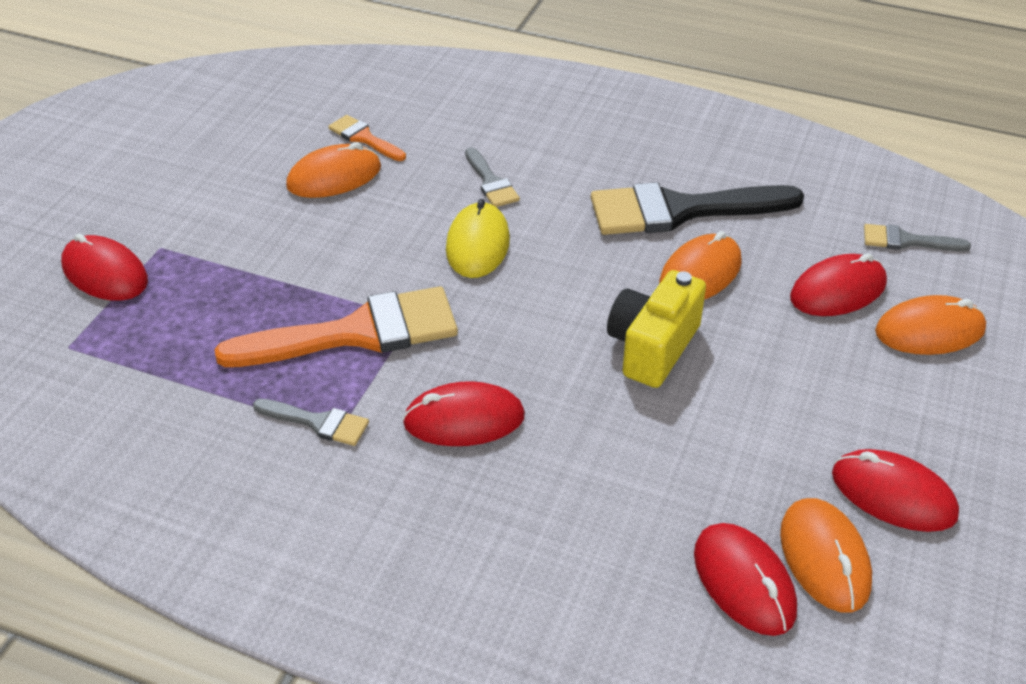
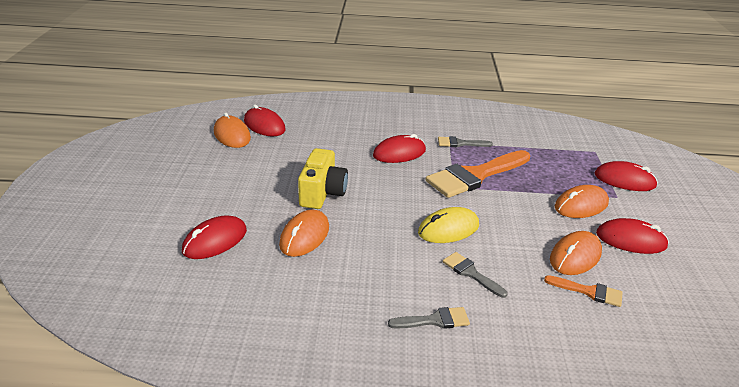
camera: 160 degrees right, 10 degrees down
yellow mouse [446,199,510,278] -> yellow mouse turned 75 degrees clockwise [418,207,479,243]
black brush [591,182,804,235] -> none
red mouse [832,449,959,532] -> red mouse moved to [596,218,669,254]
grey brush [864,224,971,251] -> grey brush moved to [388,307,470,329]
orange mouse [875,295,986,355] -> orange mouse moved to [555,185,609,218]

